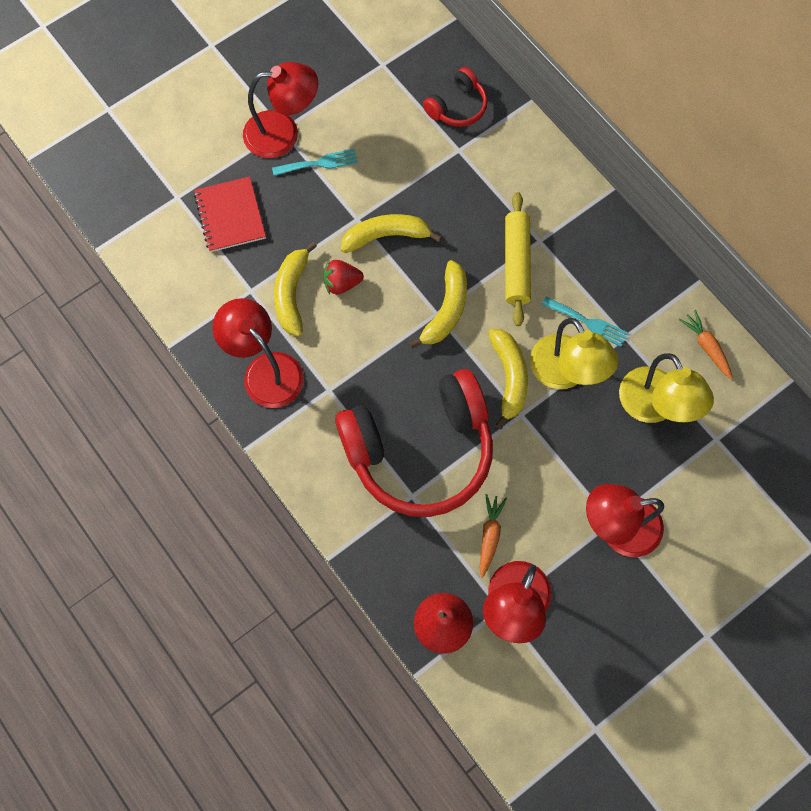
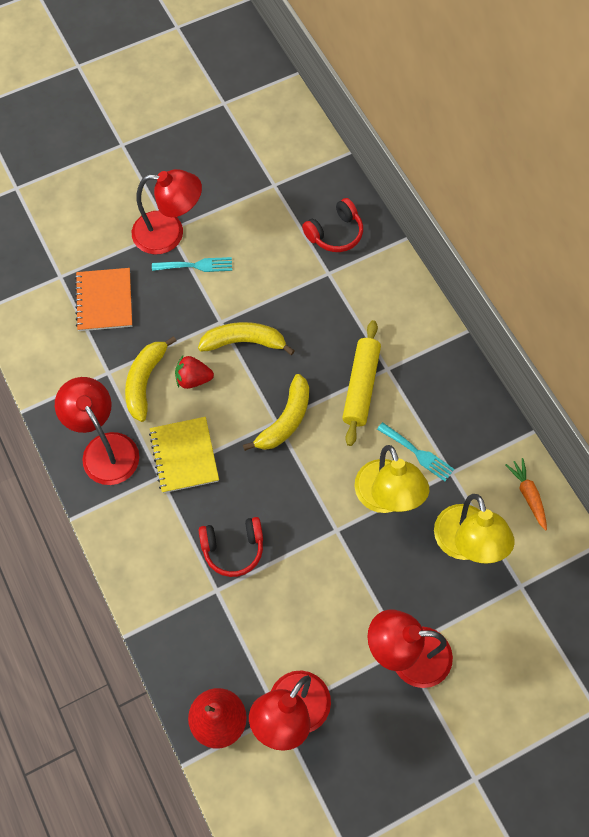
camera: 10 degrees right, 5 degrees down
red notebook [194,176,266,252] -> orange notebook [75,268,132,331]
red headphones [335,369,493,517] -> red headphones [199,517,263,577], size x0.45
orange carrot [479,494,507,578] -> none
yellow banana [488,329,528,429] -> none
none -> yellow notebook [149,417,219,493]

